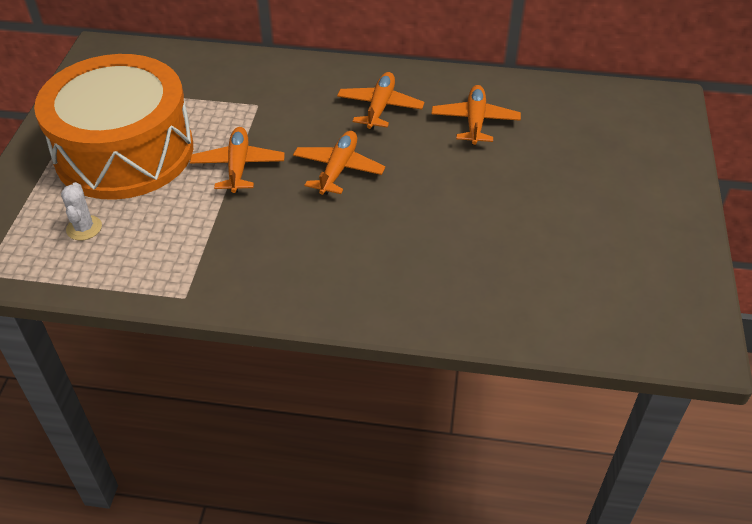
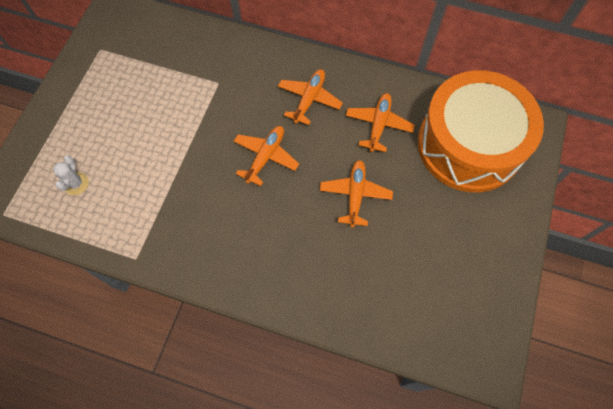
camera: 10 degrees right, 20 degrees up
orange drum [34,54,193,200] -> orange drum moved to [418,70,544,192]
orange plane [190,127,285,193] -> orange plane moved to [320,160,393,228]

